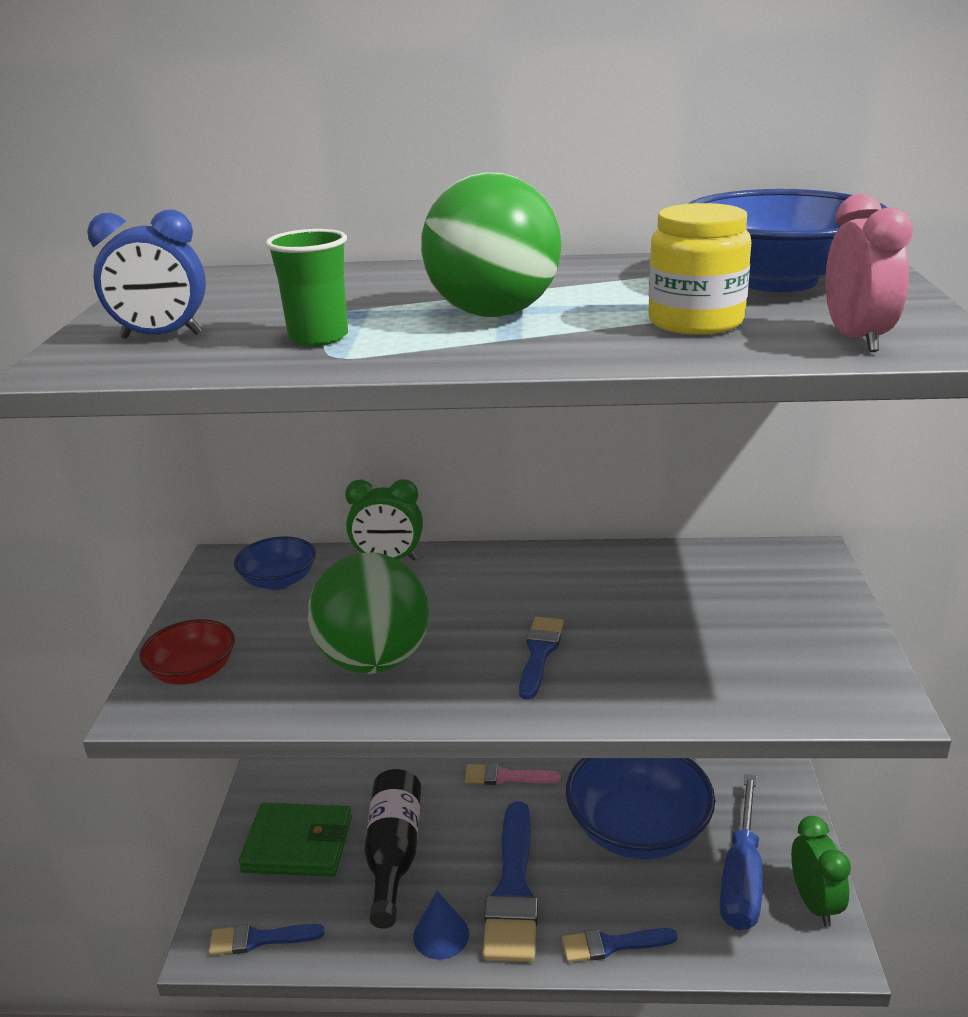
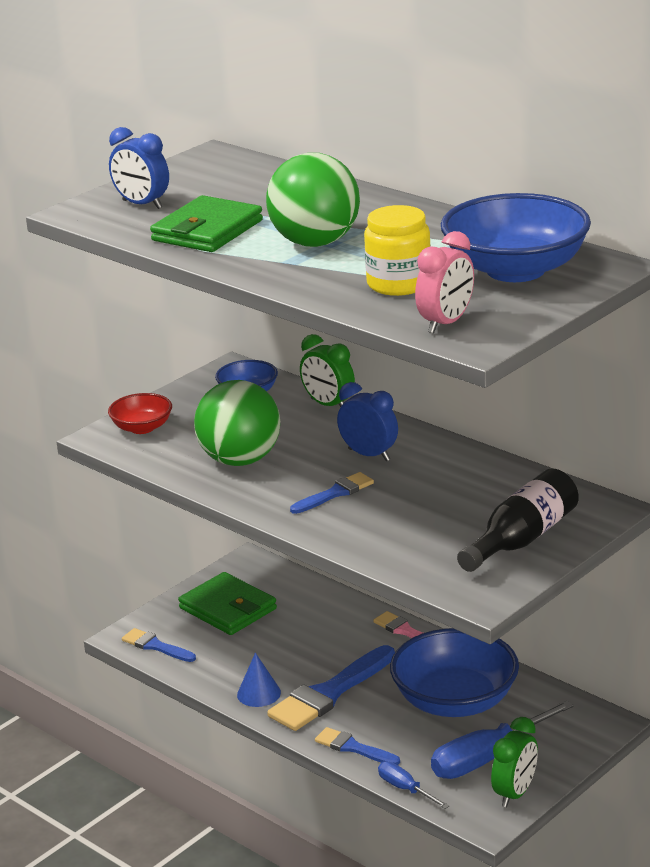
camera: 40 degrees right, 0 degrees up
green cup [266,229,348,346] -> green wallet [150,195,263,252]
black bottle [364,769,421,929] -> black bottle moved to [457,468,579,572]
none -> blue clock [337,382,398,461]
none -> blue screwdriver [378,762,449,809]

